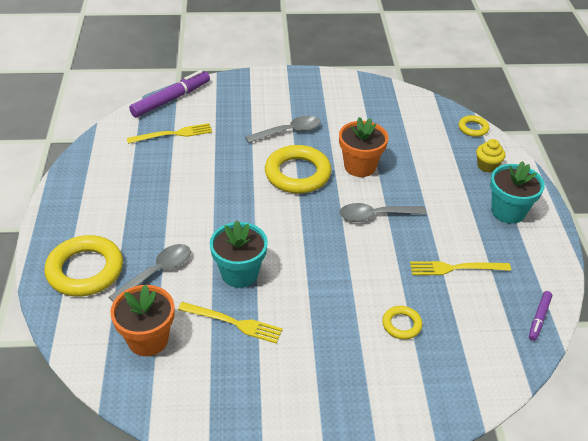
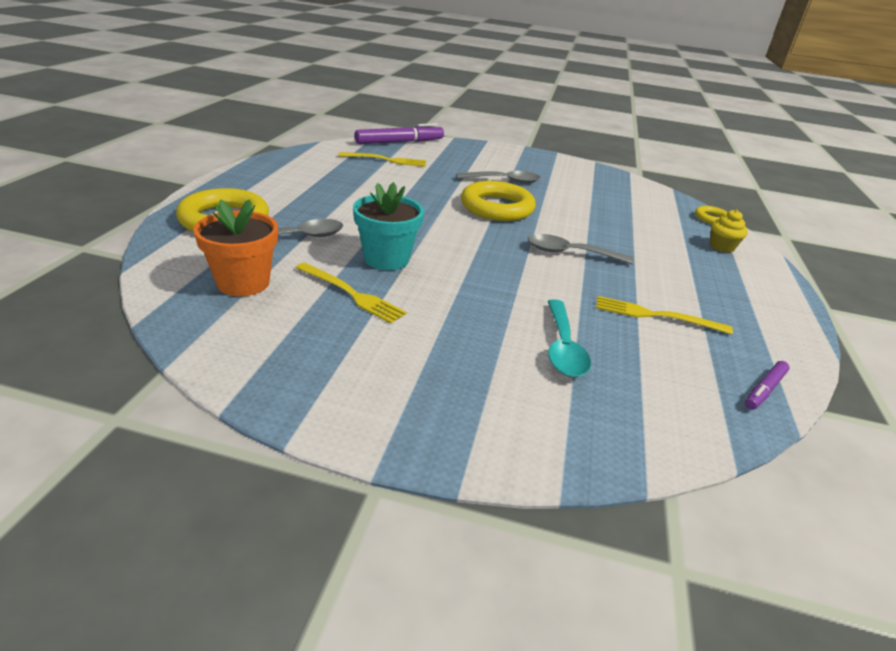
camera: 15 degrees right, 10 degrees down
orange flower pot [339,117,388,177] -> none
yellow ring [382,306,422,339] -> turquoise spoon [548,299,591,377]
turquoise flower pot [490,161,545,224] -> none

